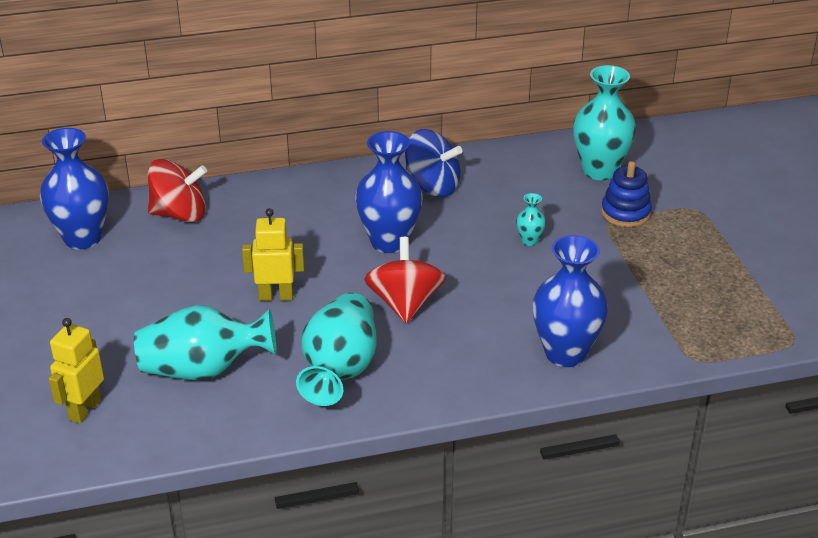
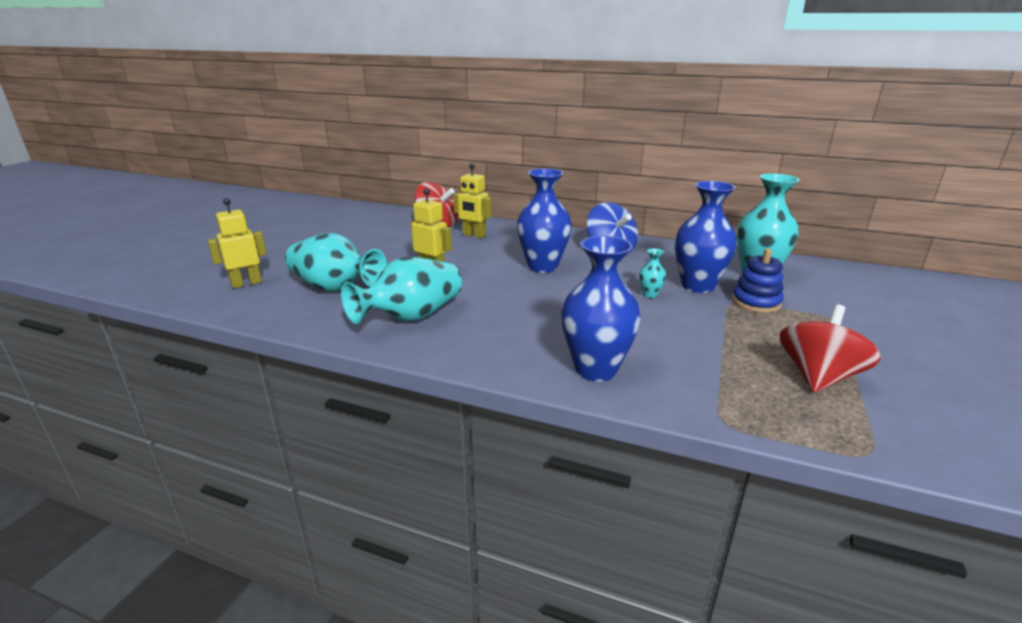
camera: 35 degrees right, 10 degrees down
blue vase [40,128,109,249] -> blue vase moved to [675,181,737,293]
red spinning top [364,237,446,323] -> red spinning top moved to [779,304,881,393]
none -> yellow robot [454,163,491,238]

